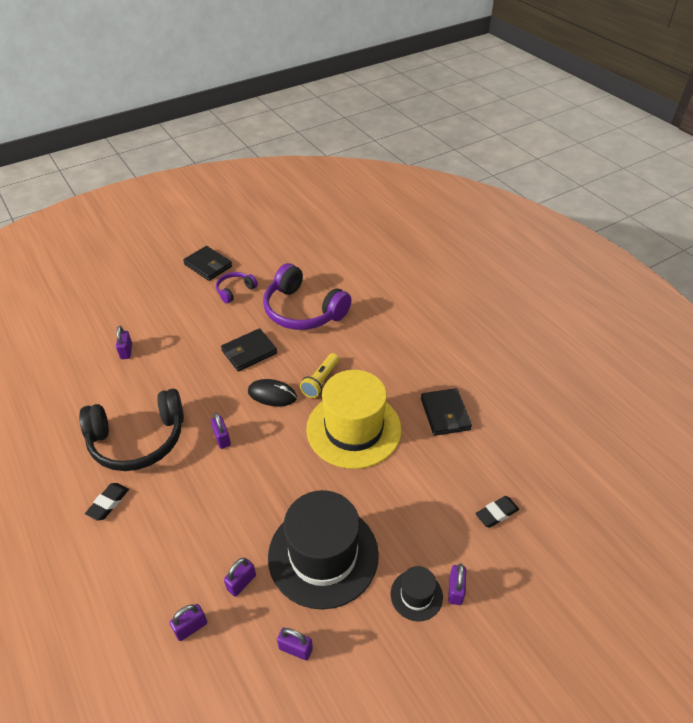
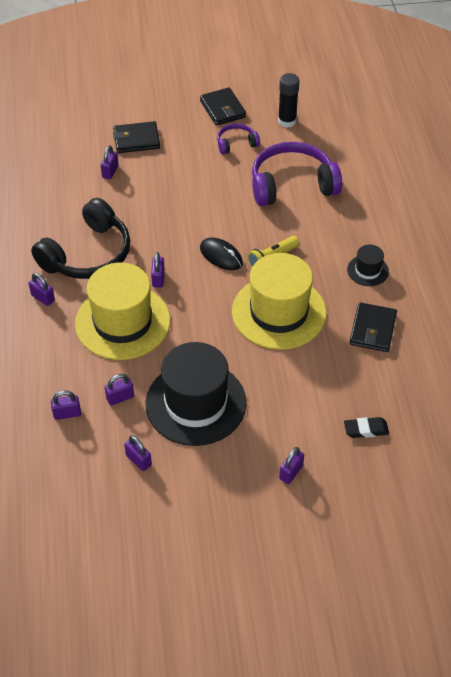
camera: 25 degrees right, 5 degrees up
black headphones [79,389,184,471] -> black headphones turned 60 degrees counterclockwise [31,198,130,279]
black eraser [85,483,129,521] -> purple padlock [28,273,55,306]
black wallet [221,328,277,372] -> black wallet moved to [113,121,160,153]
purple headphones [263,263,352,330] -> purple headphones turned 105 degrees clockwise [252,142,342,206]
black hat [391,566,443,622] -> black hat moved to [347,245,389,286]
none -> yellow hat [75,263,170,360]
none -> black glue stick [278,73,300,128]

